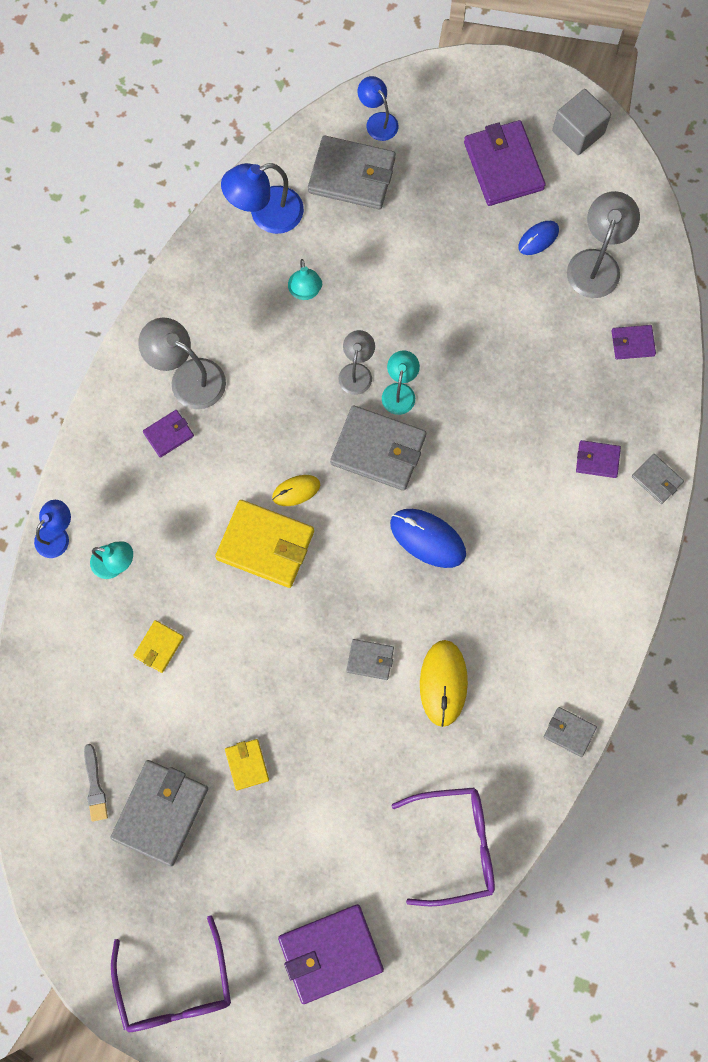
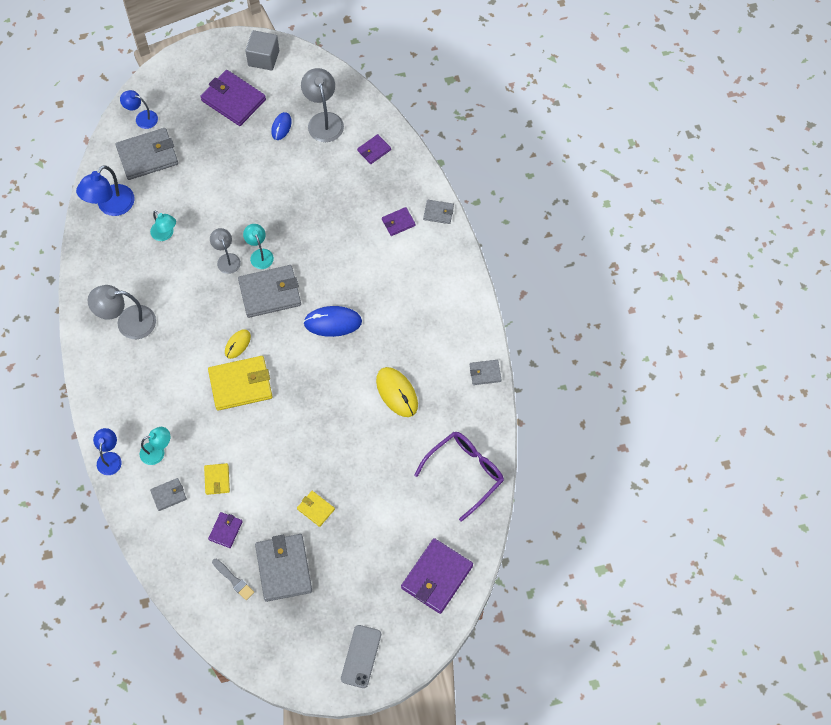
camera: 35 degrees left, 10 degrees down
purple glasses [111,915,231,1032] -> grey phone [341,625,381,688]
purple wallet [143,410,194,458] -> purple wallet moved to [208,512,243,548]
grey wallet [346,639,394,680] -> grey wallet moved to [150,478,187,511]

